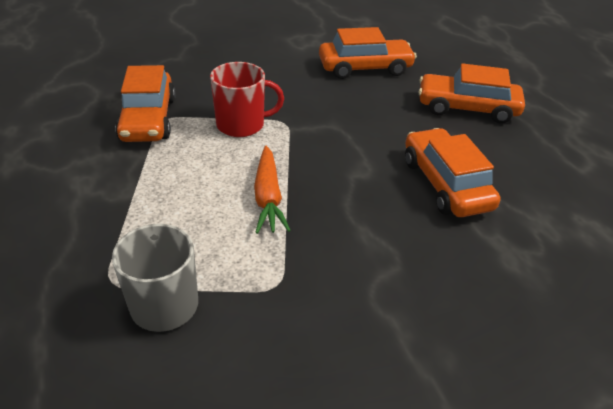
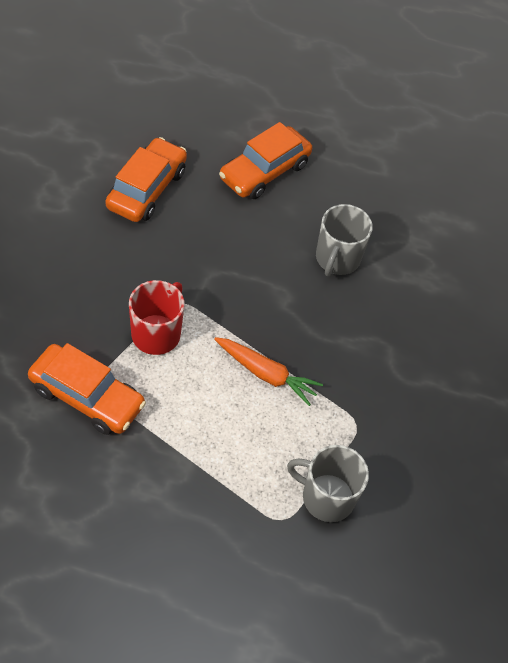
camera: 60 degrees left, 15 degrees up
orange car [405,128,500,217] -> grey mug [316,204,373,276]

